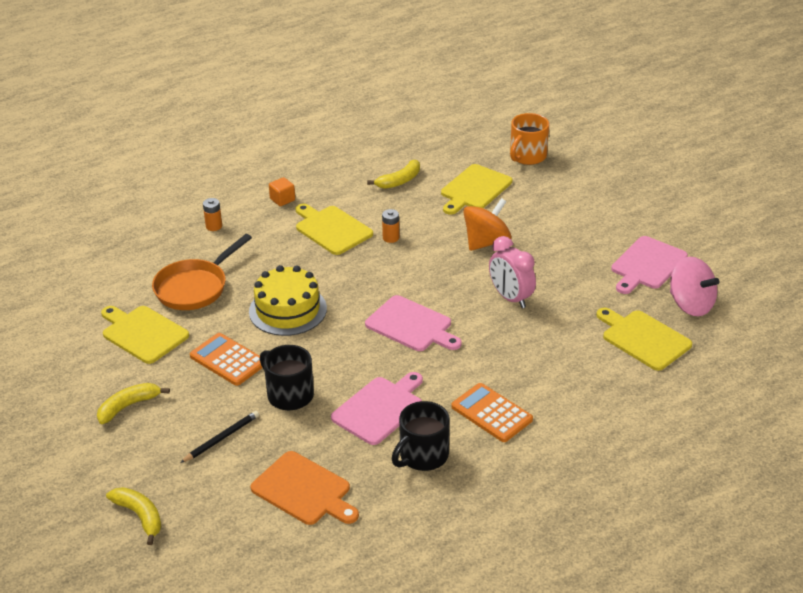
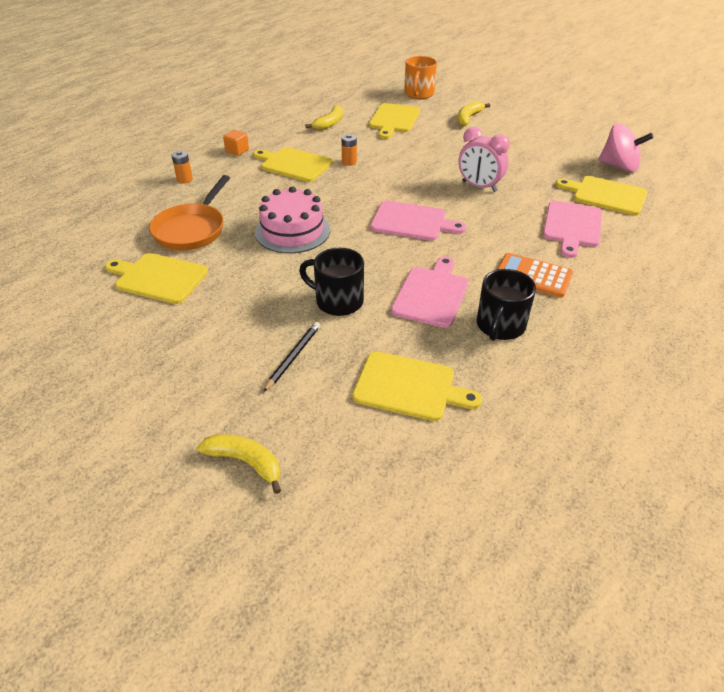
camera: 20 degrees left, 5 degrees up
yellow banana [97,383,170,424] -> yellow banana moved to [457,101,490,126]
orange calculator [190,333,262,386] -> none
yellow cake [249,265,327,336] -> pink cake [255,186,330,253]
orange cutting board [250,451,359,525] -> yellow cutting board [353,351,482,421]
orange spinning top [463,198,512,251] -> none
pink cutting board [611,236,688,294] -> pink cutting board moved to [543,201,602,258]

